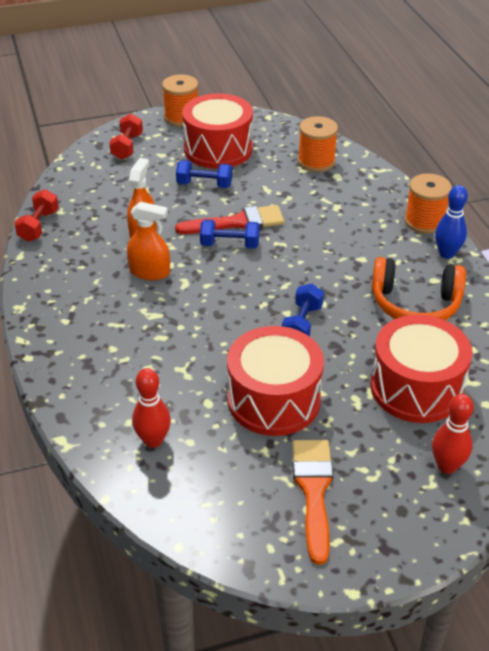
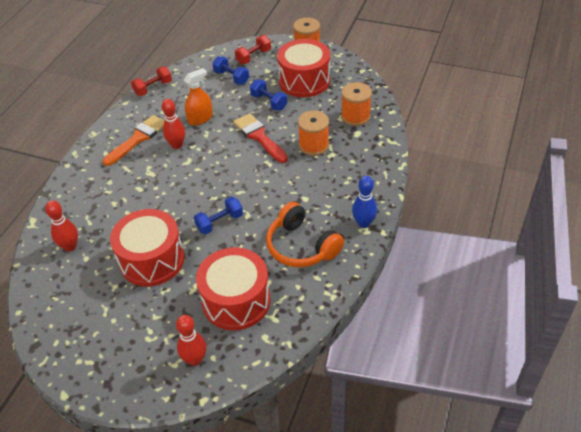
camera: 40 degrees right, 5 degrees up
orange spray bottle [127,202,170,280] -> red bowling pin [162,99,185,149]
red brush [175,205,284,234] -> red brush turned 150 degrees counterclockwise [233,113,288,163]
blue dumbbell [200,220,260,248] -> blue dumbbell moved to [212,56,249,85]
orange brush [292,440,333,565] -> orange brush moved to [103,115,165,166]
orange spool [404,173,452,234] -> orange spool moved to [298,110,329,156]

